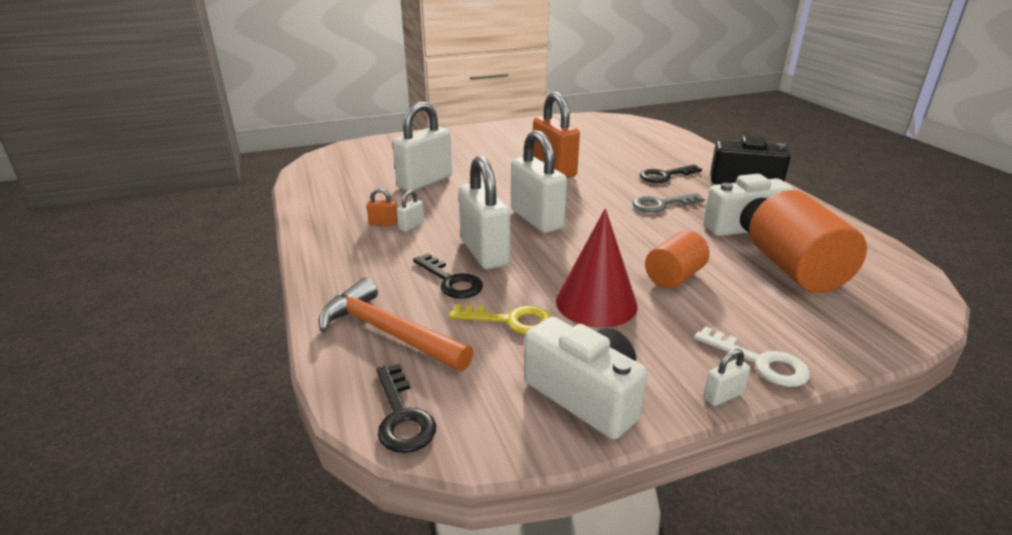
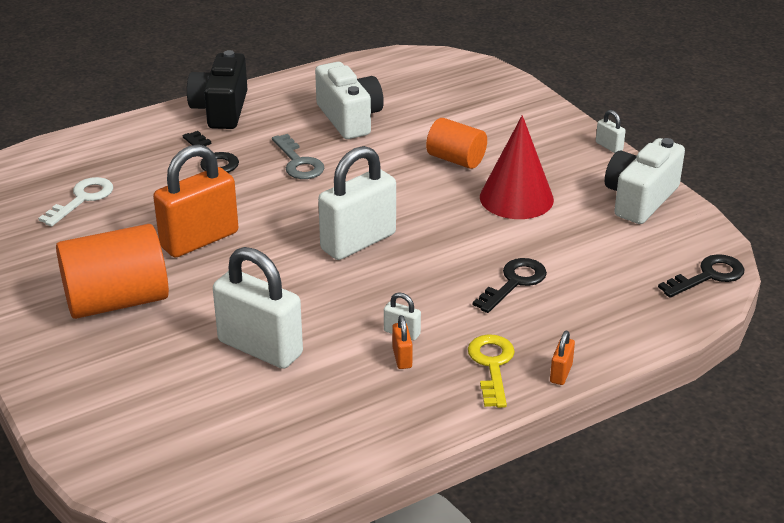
camera: 100 degrees left, 5 degrees up
orange hammer [318,278,474,371] -> none
yellow key [449,304,551,335] -> yellow key moved to [468,334,515,408]
white padlock [458,156,510,269] -> none
white key [694,326,810,387] -> white key moved to [38,177,113,226]
orange cylinder [750,190,867,293] -> orange cylinder moved to [56,224,169,319]
none -> orange padlock [550,331,575,385]

